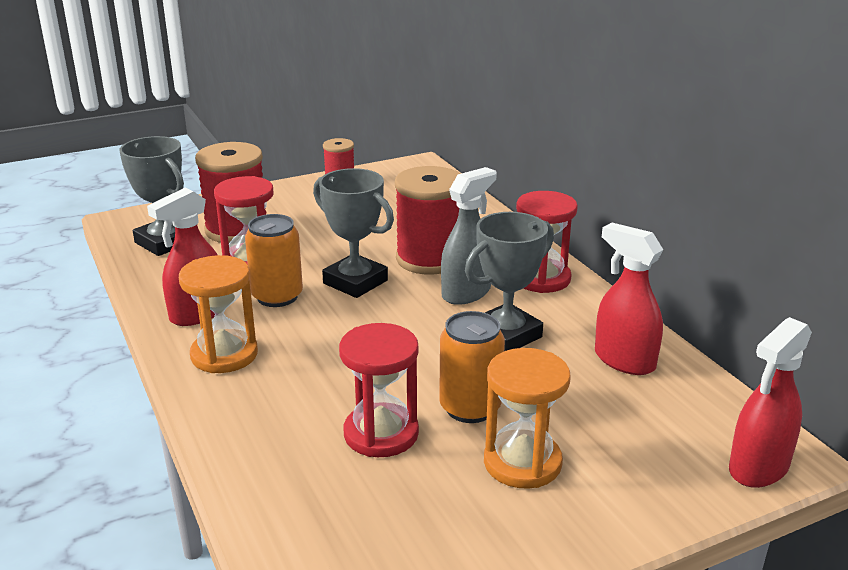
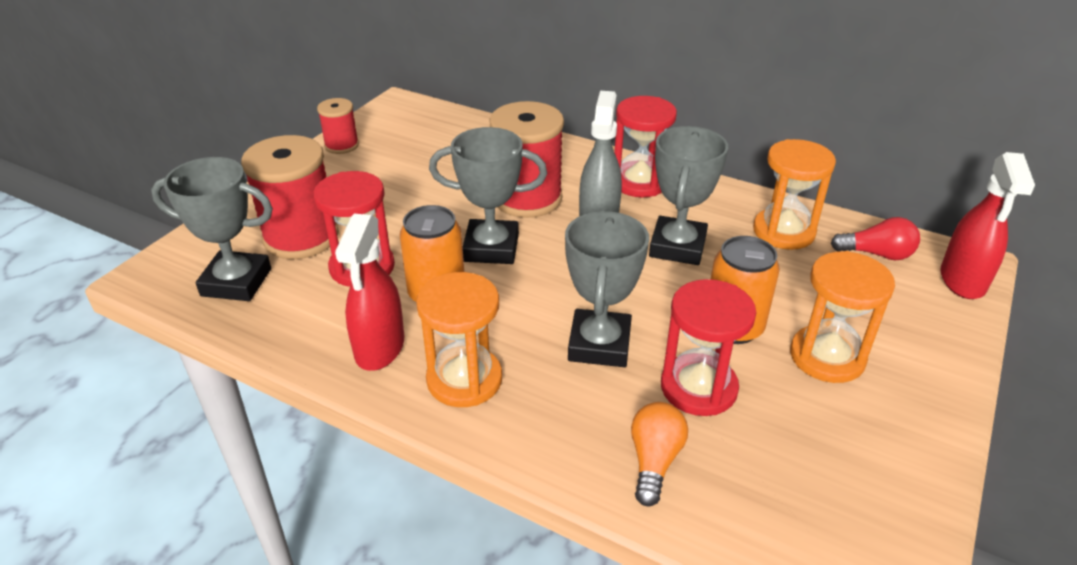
camera: 35 degrees left, 10 degrees up
red spray bottle [595,223,663,375] -> orange hourglass [753,139,836,250]
none -> grey trophy [565,211,649,367]
none -> orange light bulb [631,402,688,506]
none -> red light bulb [831,217,920,260]

